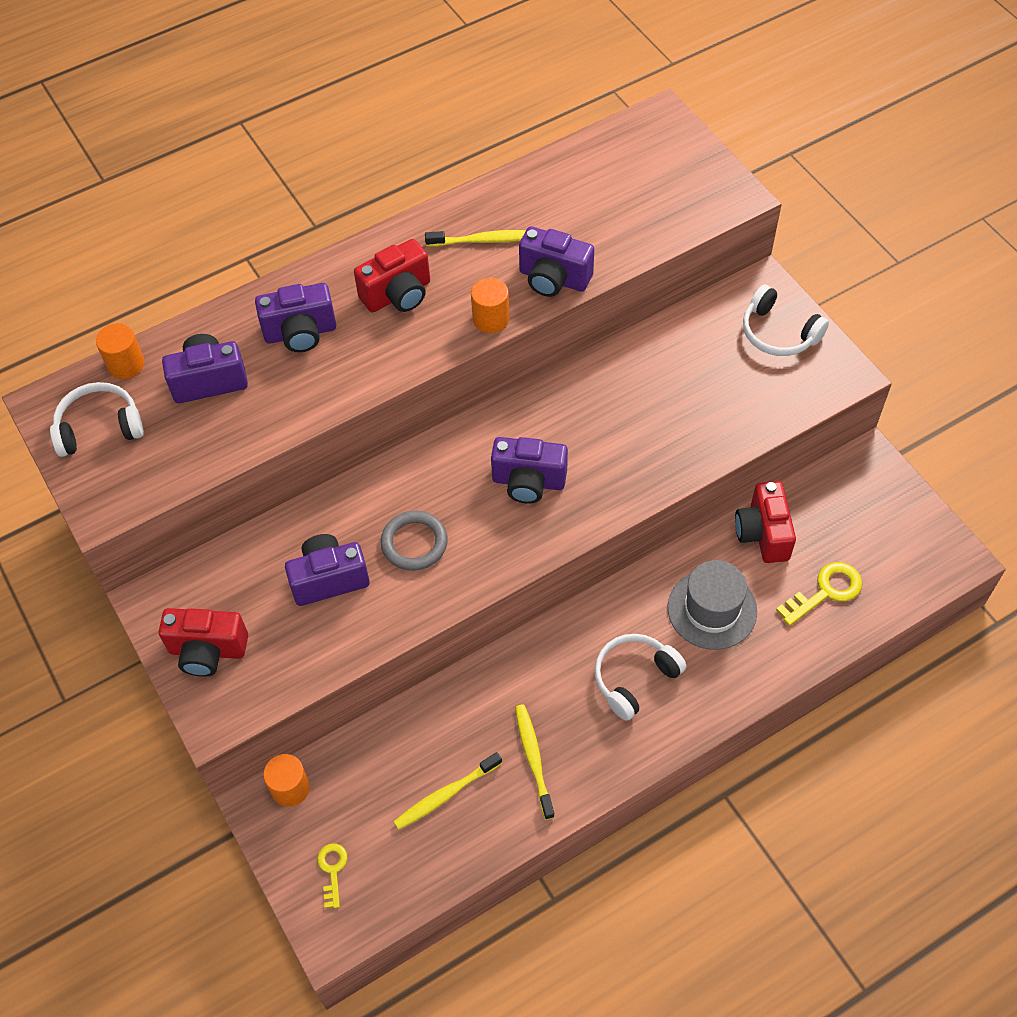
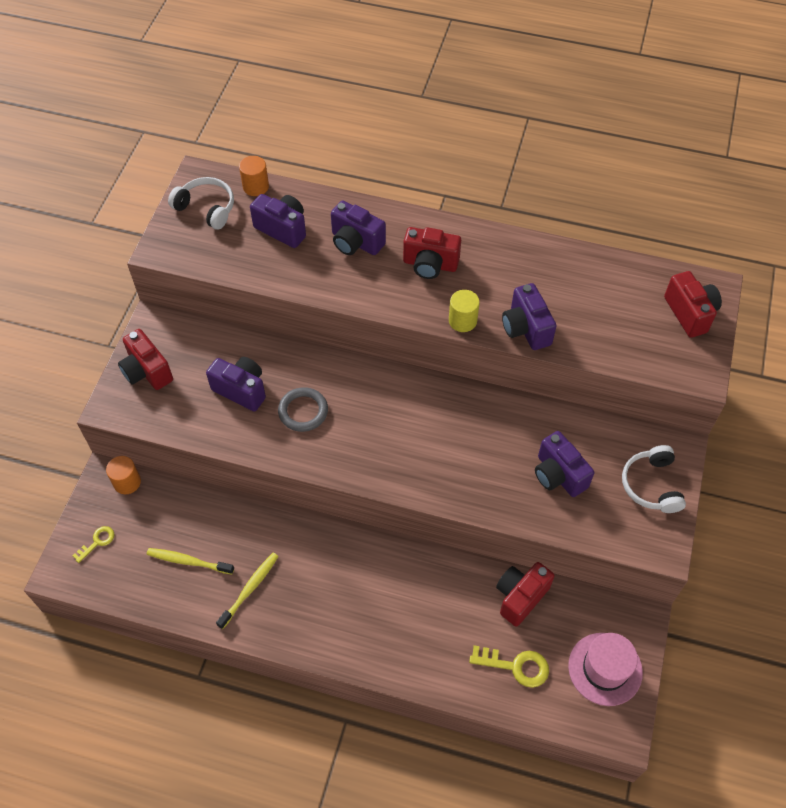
camera: 45 degrees right, 0 degrees up
yellow toothbrush [425,230,526,247] -> none
orange cylinder [471,278,509,333] -> yellow cylinder [449,290,480,332]
purple camera [491,437,568,504] -> purple camera moved to [535,431,594,497]
white headphones [594,634,686,721] -> none
grey hat [668,560,757,650] -> none
none -> pink hat [568,633,643,706]
none -> red camera [664,271,722,338]

